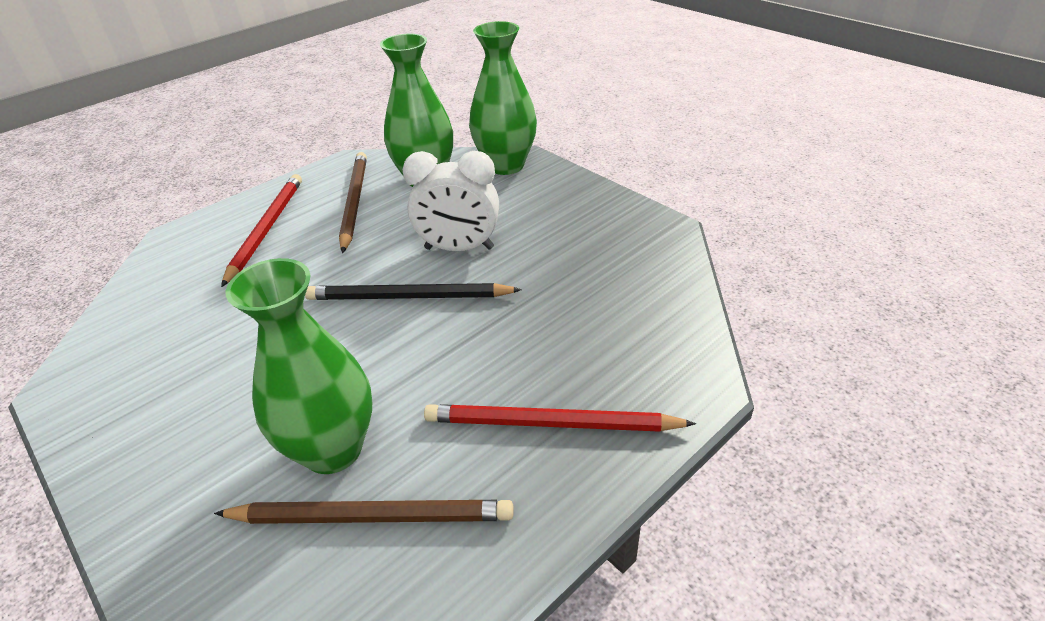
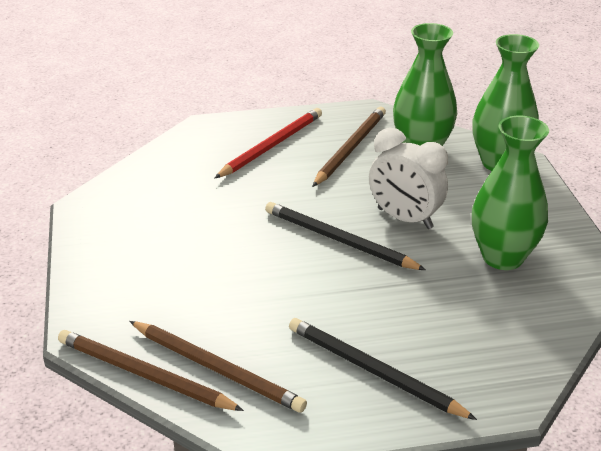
camera: 30 degrees right, 5 degrees down
green vase [225,258,372,474] -> green vase moved to [472,116,549,270]
red pencil [424,404,696,432] -> black pencil [289,318,477,420]
none -> brown pencil [58,330,244,411]

